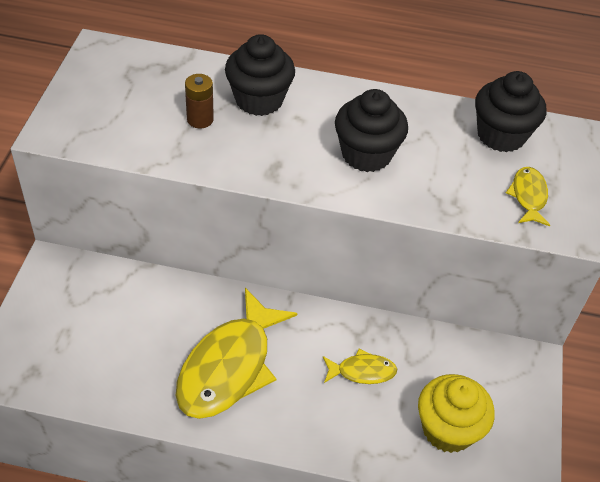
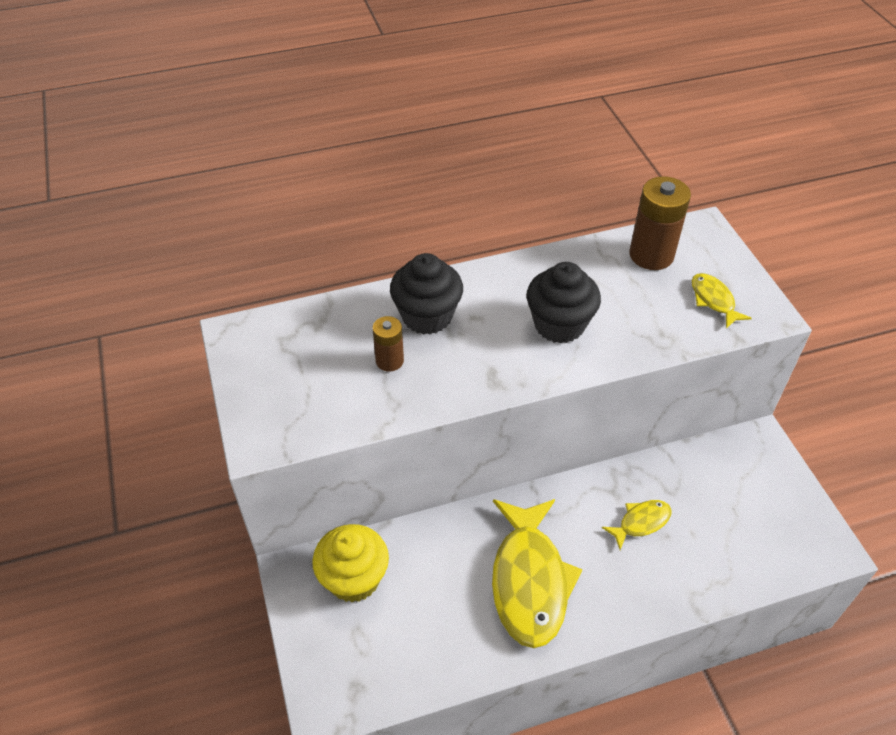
camera: 25 degrees left, 0 degrees up
yellow cupcake [418,374,495,453] -> yellow cupcake moved to [312,524,389,603]
black cupcake [475,71,546,152] -> brown battery [629,176,691,270]

